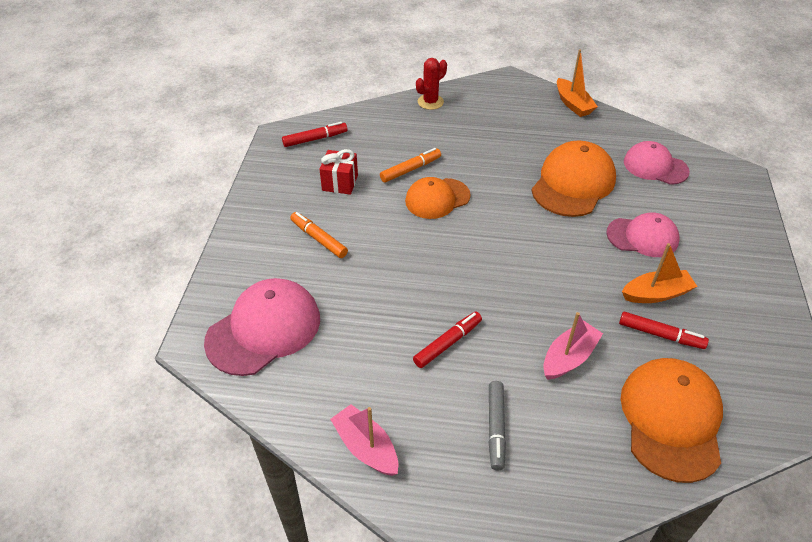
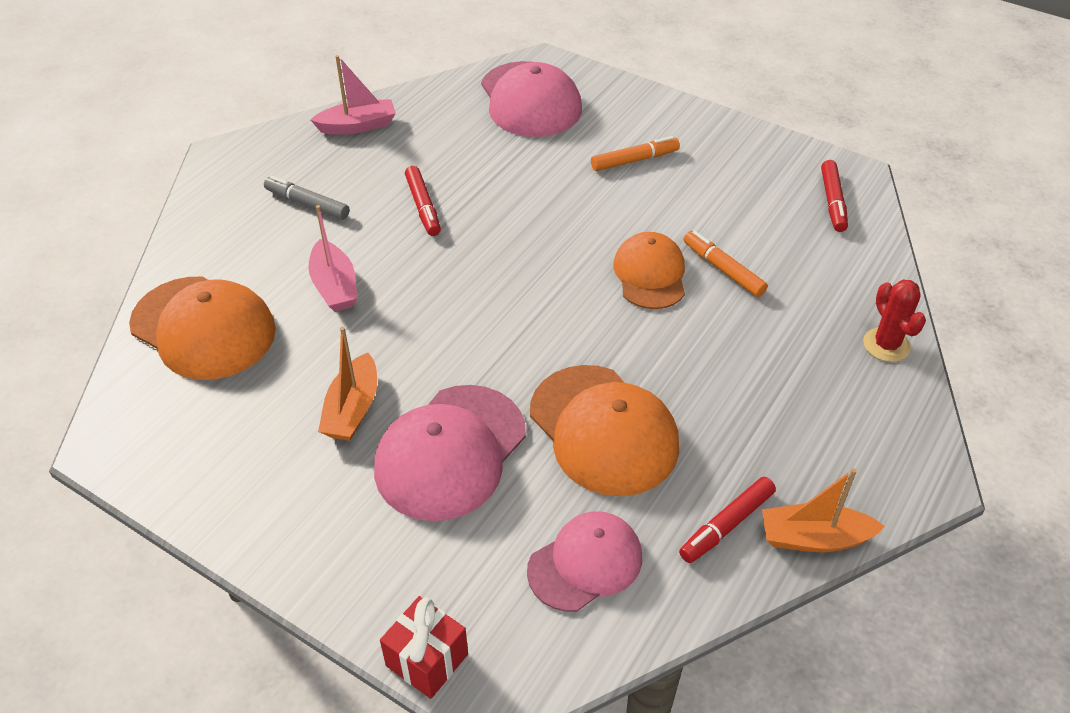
camera: 115 degrees right, 0 degrees up
red gift [320,149,358,195] -> red gift moved to [380,596,468,699]
orange marker [380,148,441,183] -> orange marker turned 150 degrees clockwise [684,231,768,297]
pink cap [606,212,680,257] -> pink cap [374,385,526,521], size x1.52
red marker [619,312,709,349] -> red marker moved to [679,477,776,563]

